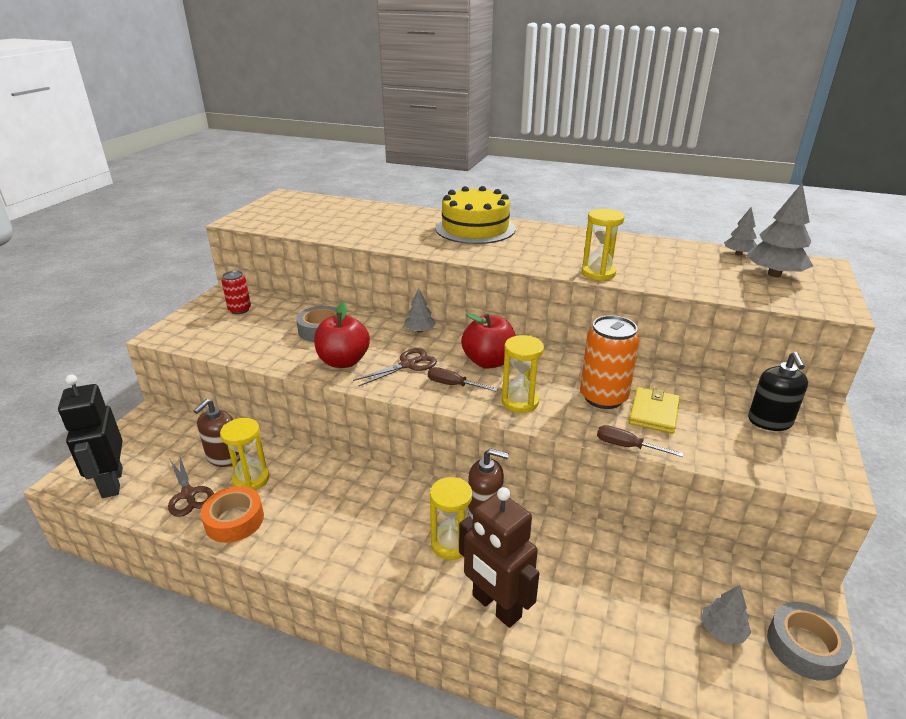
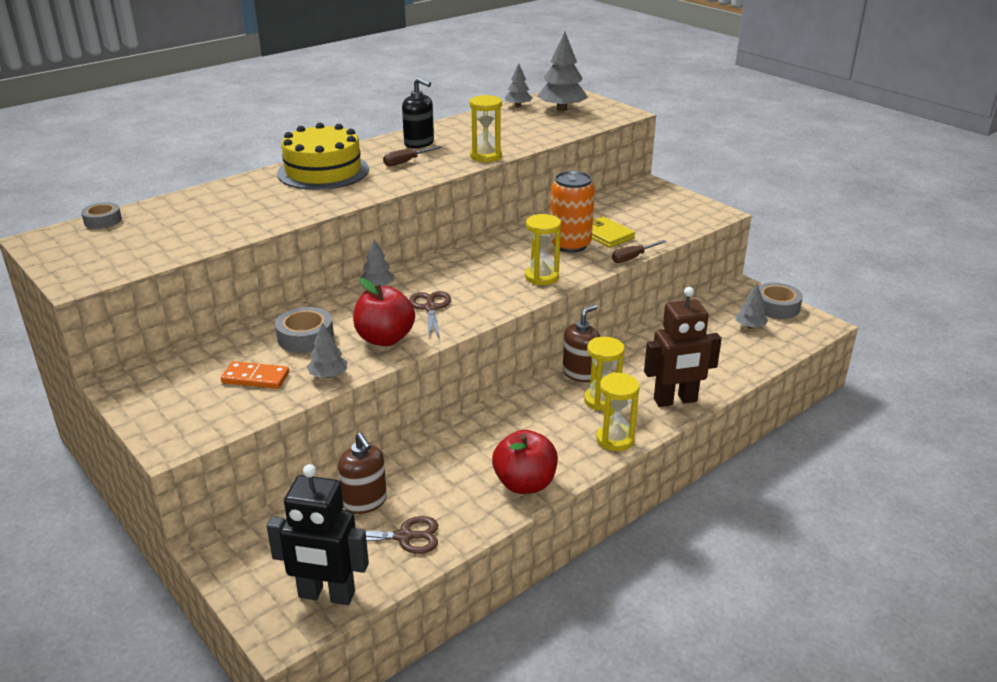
camera: 60 degrees left, 0 degrees up
orange tape [201,486,264,543] -> none
yellow hourglass [220,418,269,490] -> yellow hourglass moved to [596,372,640,451]
red can [222,271,251,314] -> none
brown screwdriver [428,367,498,391] -> brown screwdriver moved to [383,146,442,166]
red apple [461,313,516,369] -> red apple moved to [492,430,558,494]
black soap dispenser [748,352,808,431] -> black soap dispenser moved to [402,78,434,148]
none -> grey tape [81,202,122,229]
none -> orange domino [221,361,289,389]
none -> grey tree [307,323,348,378]

